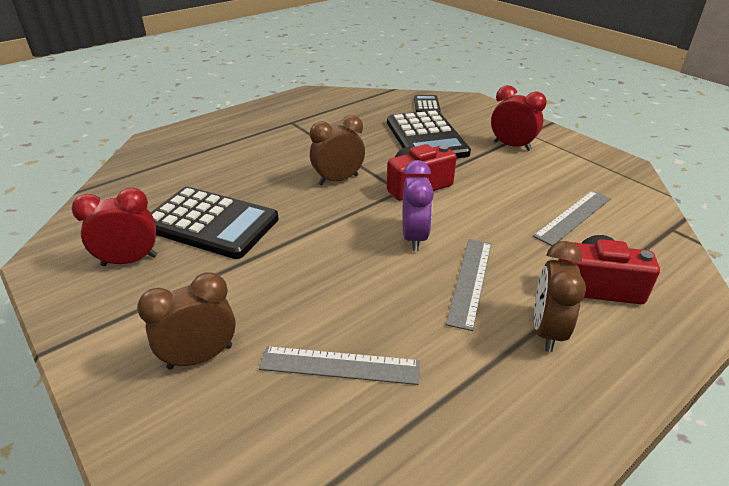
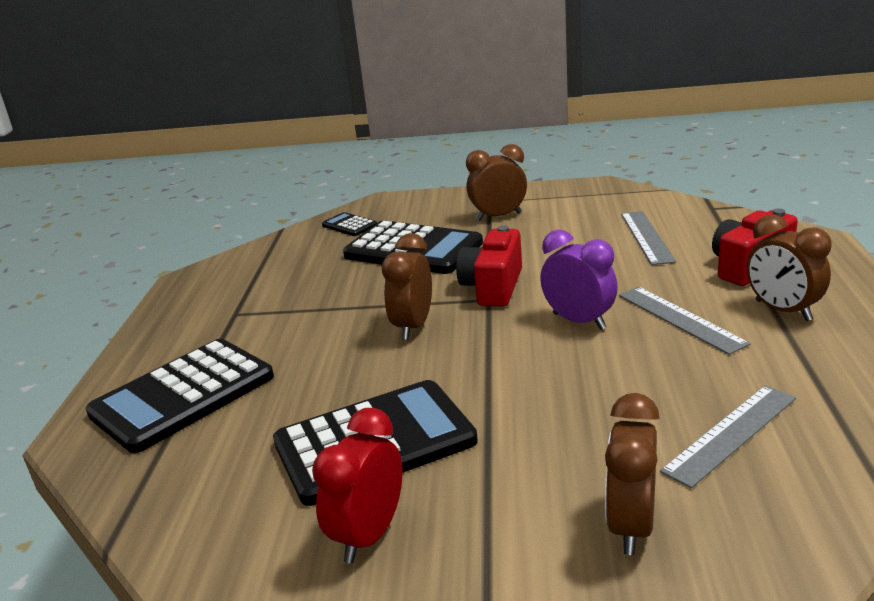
camera: 45 degrees left, 10 degrees down
red clock [491,85,547,151] -> brown clock [466,144,527,221]
none -> black calculator [85,339,274,453]

